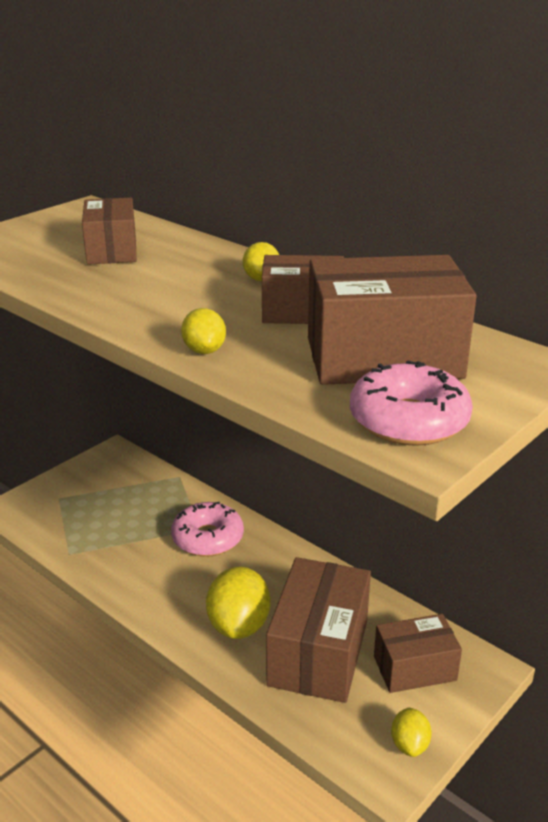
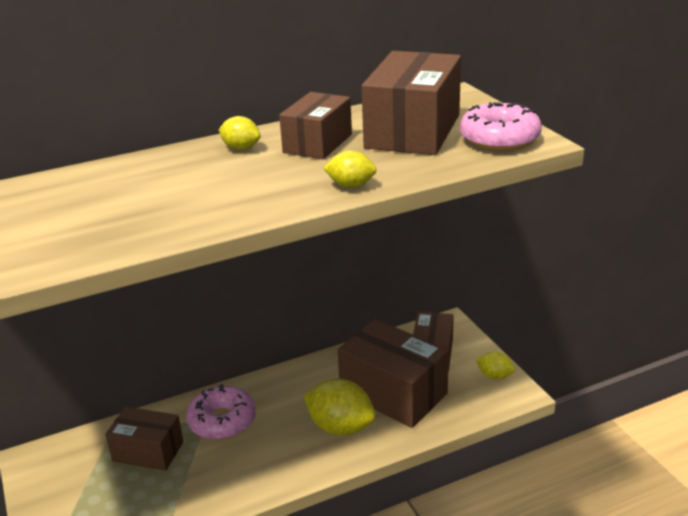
camera: 65 degrees left, 0 degrees up
brown box [82,198,137,265] -> brown box moved to [105,407,183,471]

